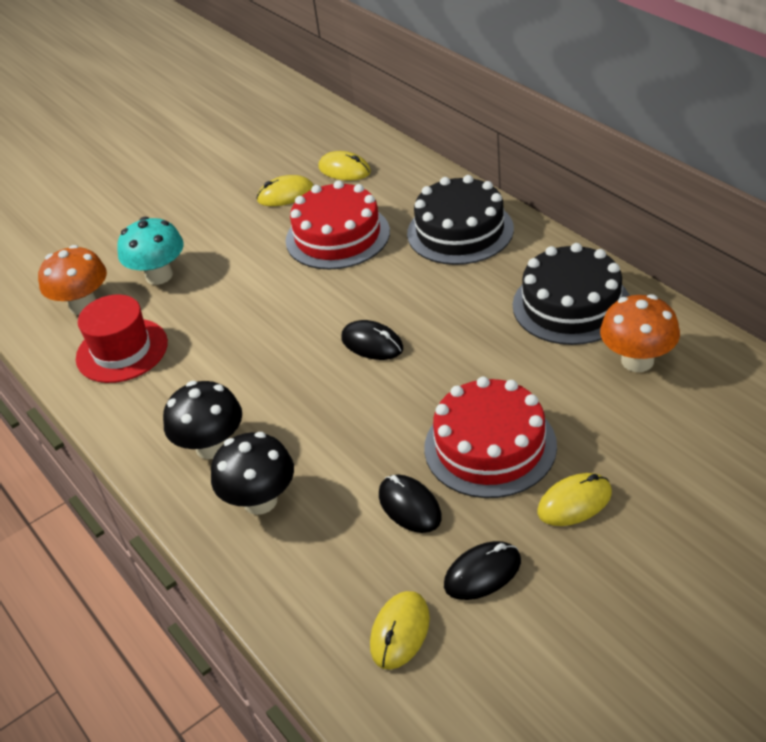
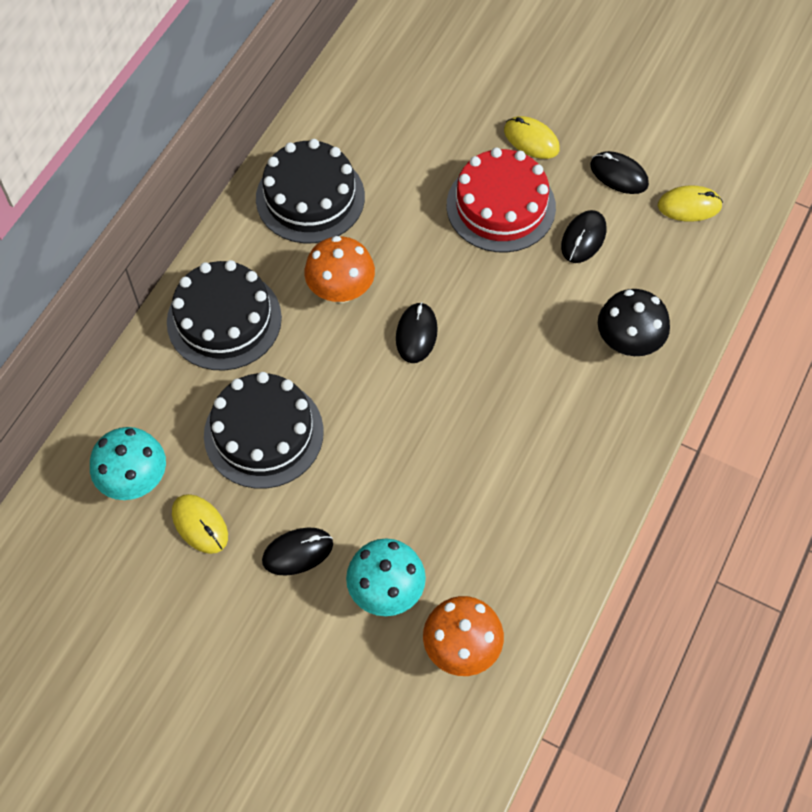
camera: 120 degrees left, 20 degrees up
red hat [76,294,168,383] -> none
black mushroom [163,381,242,459] -> none
red cake [286,180,390,270] -> black cake [204,372,324,489]
yellow mouse [319,151,371,181] -> turquoise mushroom [90,427,166,500]
orange mushroom [600,294,680,372] -> orange mushroom moved to [304,236,375,303]
none -> black mouse [262,528,333,576]

